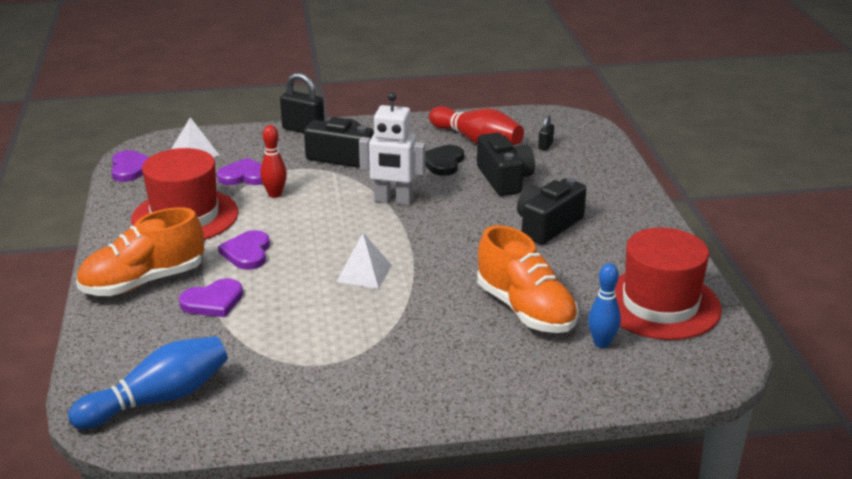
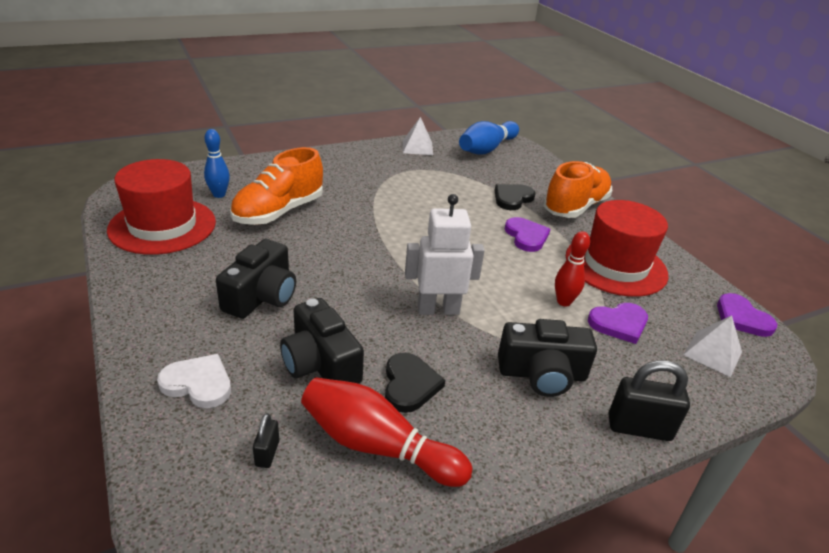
camera: 160 degrees right, 5 degrees up
purple heart [179,278,243,317] -> black heart [495,184,535,210]
white pyramid [336,233,392,289] -> white pyramid moved to [403,117,433,155]
orange shoe [477,225,579,333] -> orange shoe turned 90 degrees counterclockwise [230,147,323,225]
none -> white heart [157,354,231,408]

